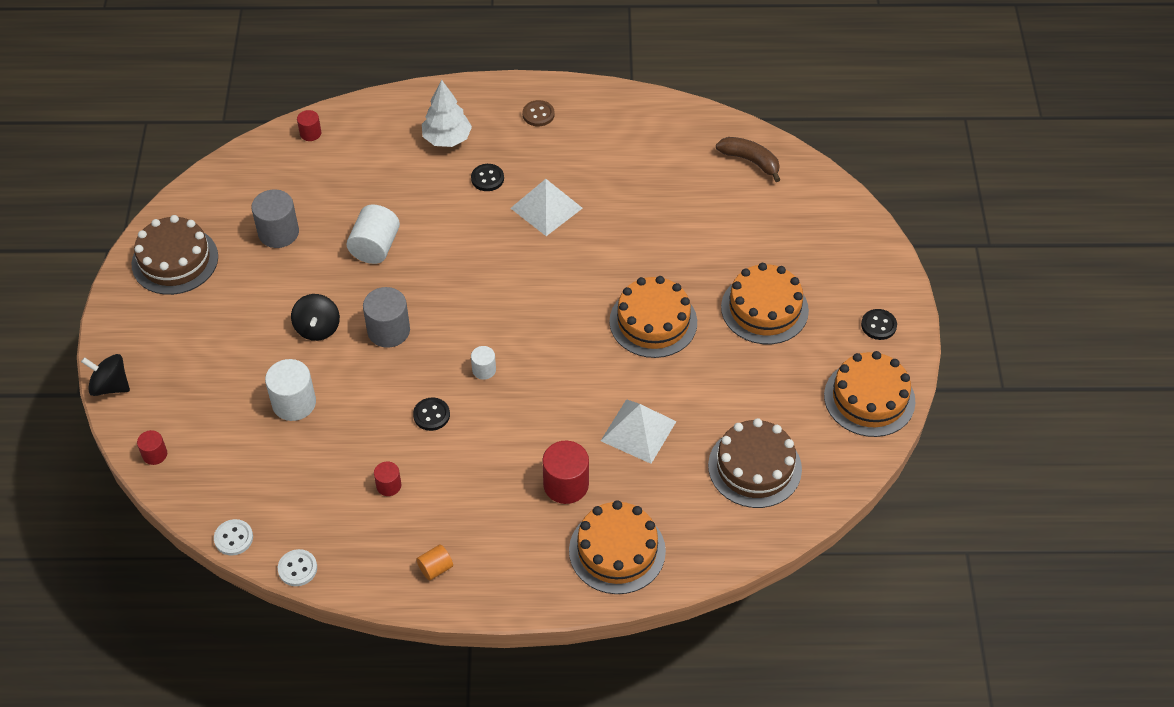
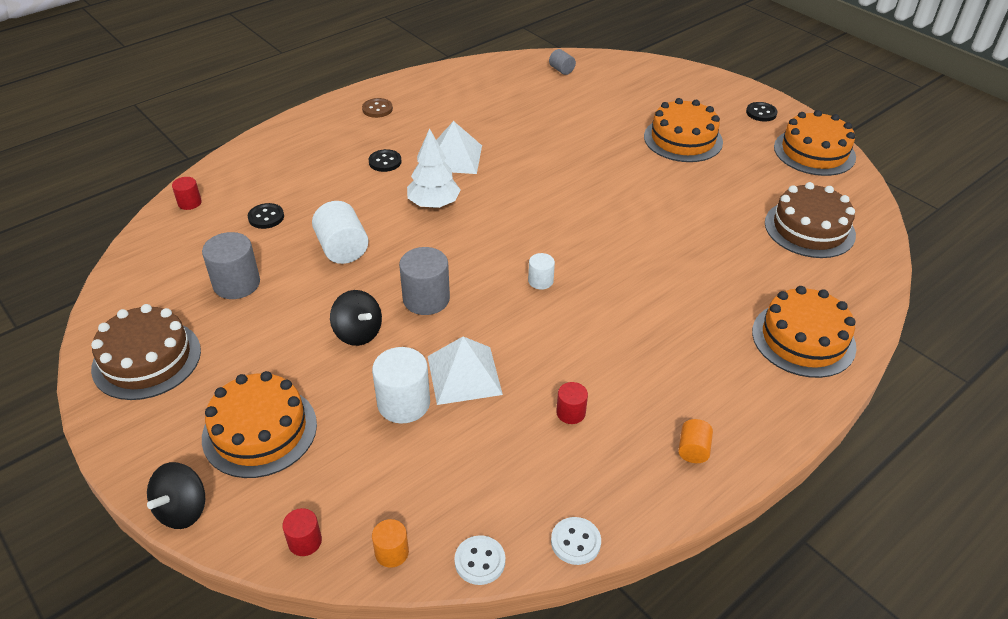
camera: 40 degrees left, 10 degrees down
black spinning top [81,354,130,396] -> black spinning top turned 45 degrees counterclockwise [147,462,205,529]
black button [413,398,450,431] -> black button moved to [248,203,284,229]
white tree [422,80,472,147] -> white tree moved to [407,128,461,208]
red cylinder [542,441,589,504] -> none
white pyramid [601,399,677,464] -> white pyramid moved to [428,336,503,405]
orange cake [609,276,697,358] -> orange cake moved to [202,371,317,478]
brown banana [716,137,781,182] -> grey cylinder [549,49,576,75]
none -> orange cylinder [372,519,409,568]

